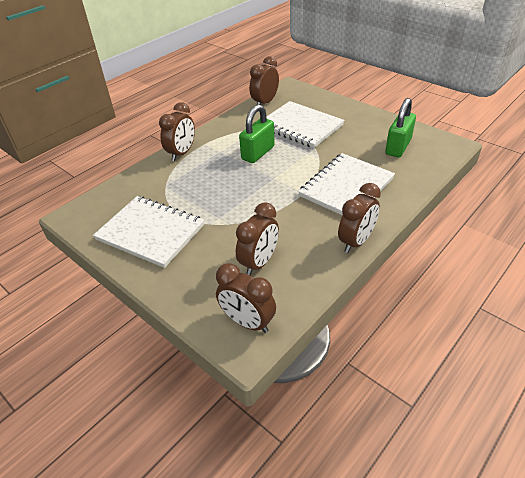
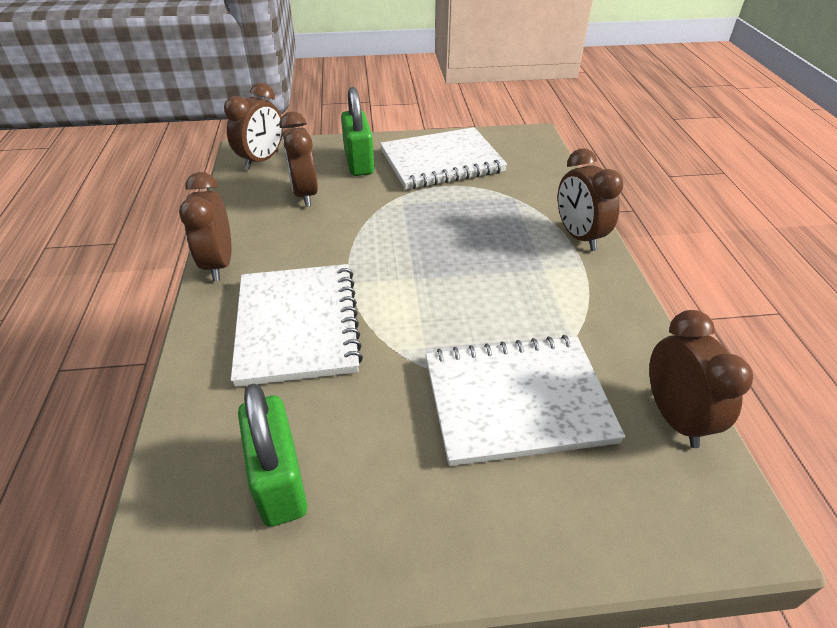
camera: 130 degrees right, 0 degrees up
brown clock [216,263,276,333] -> brown clock turned 135 degrees clockwise [224,83,283,170]
green padlock [239,105,275,163] -> green padlock moved to [341,87,374,176]

